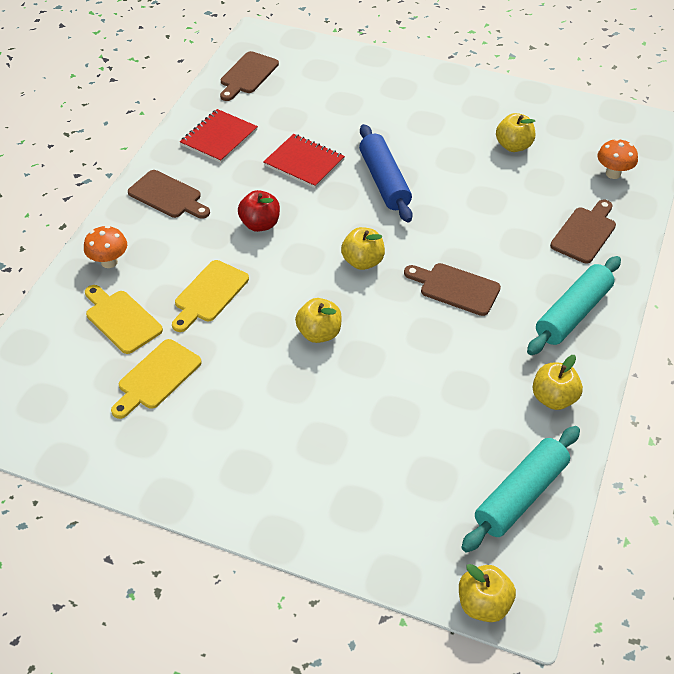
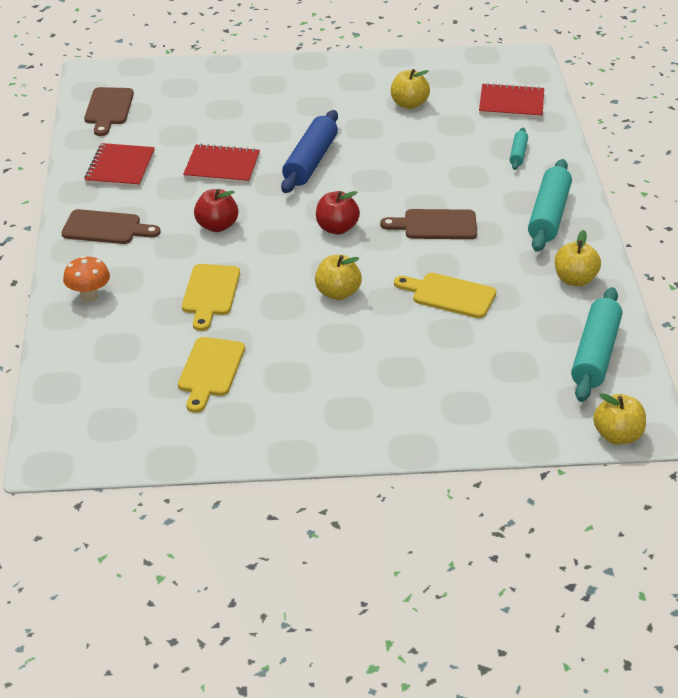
camera: 25 degrees left, 10 degrees down
yellow cutting board [85,285,163,354] -> yellow cutting board moved to [394,273,496,318]
yellow apple [341,227,385,270] -> red apple [316,191,360,235]
blue rolling pin [359,124,413,222] -> blue rolling pin turned 60 degrees clockwise [281,110,338,193]
brown cutting board [550,200,616,263] -> turquoise rolling pin [510,127,528,170]
orange mushroom [597,139,638,179] -> red notebook [479,83,544,119]

